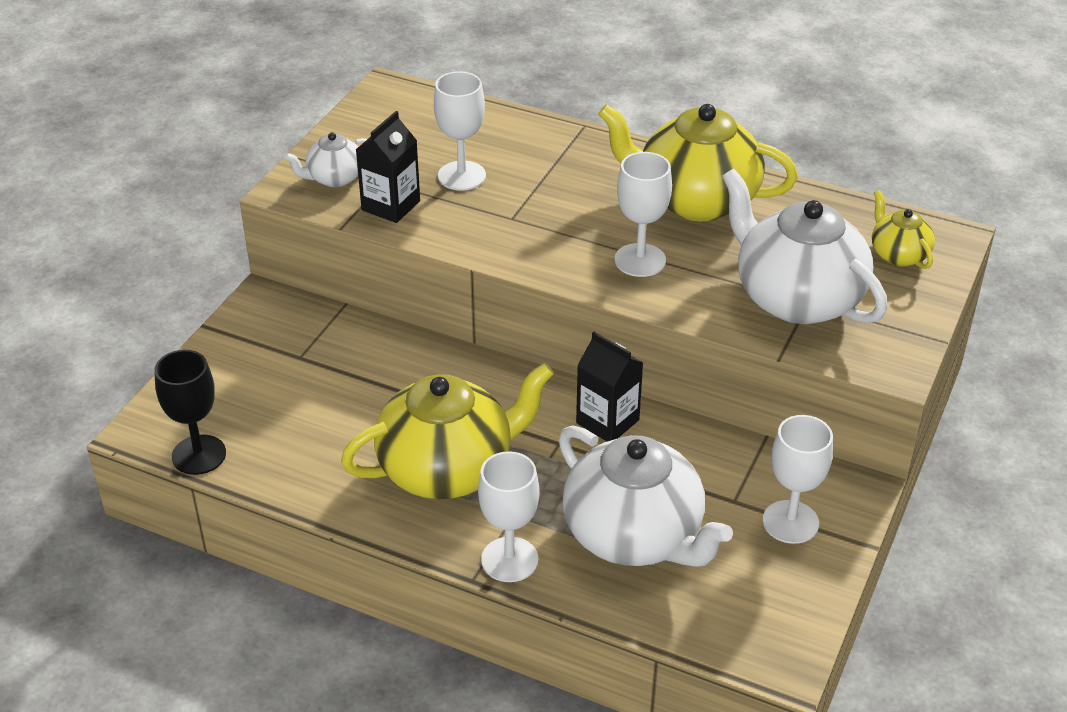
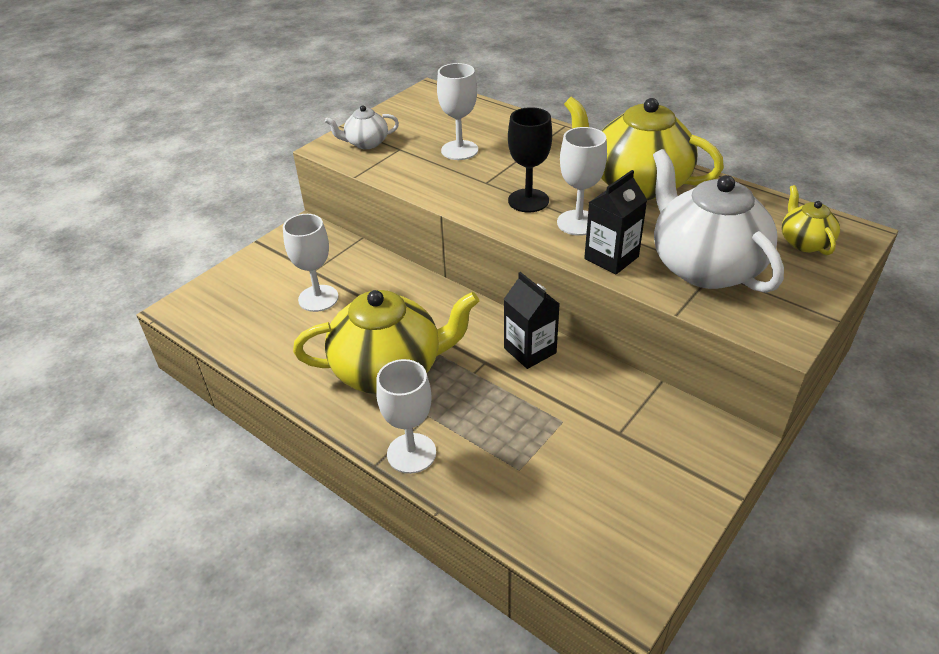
camera: 15 degrees right, 0 degrees up
black goblet [154,350,226,475] -> black goblet moved to [508,107,552,212]
black carton [356,111,420,223] -> black carton moved to [584,170,647,275]
white teapot [559,425,733,567] -> none
white goblet [763,415,833,544] -> white goblet moved to [283,214,339,312]

